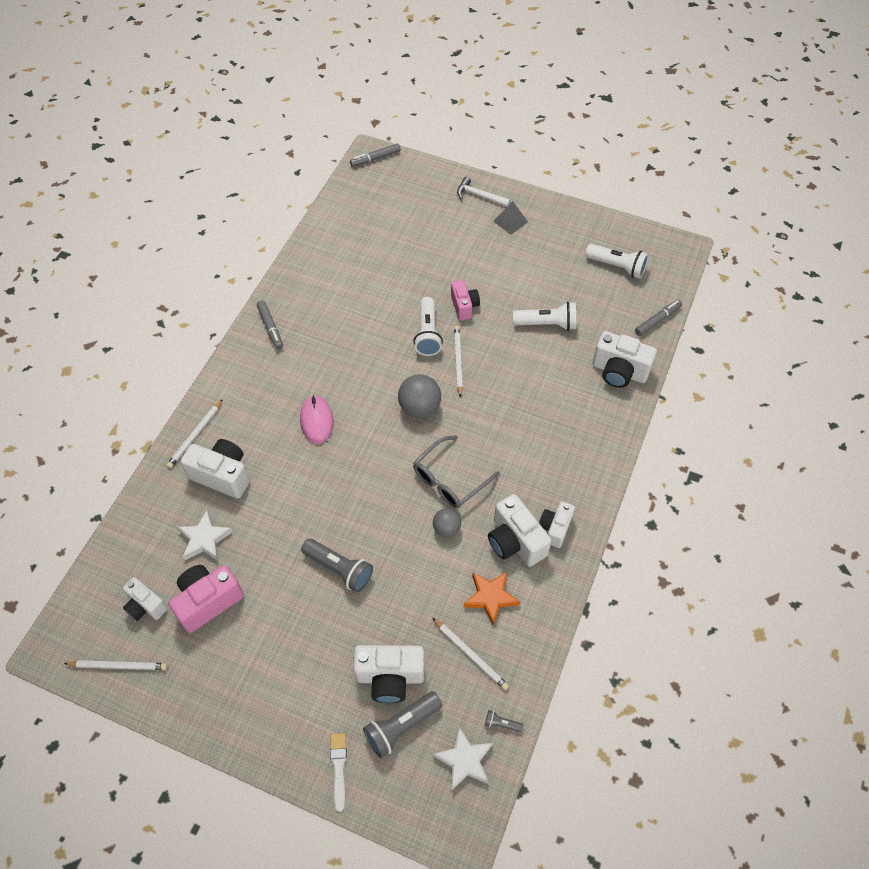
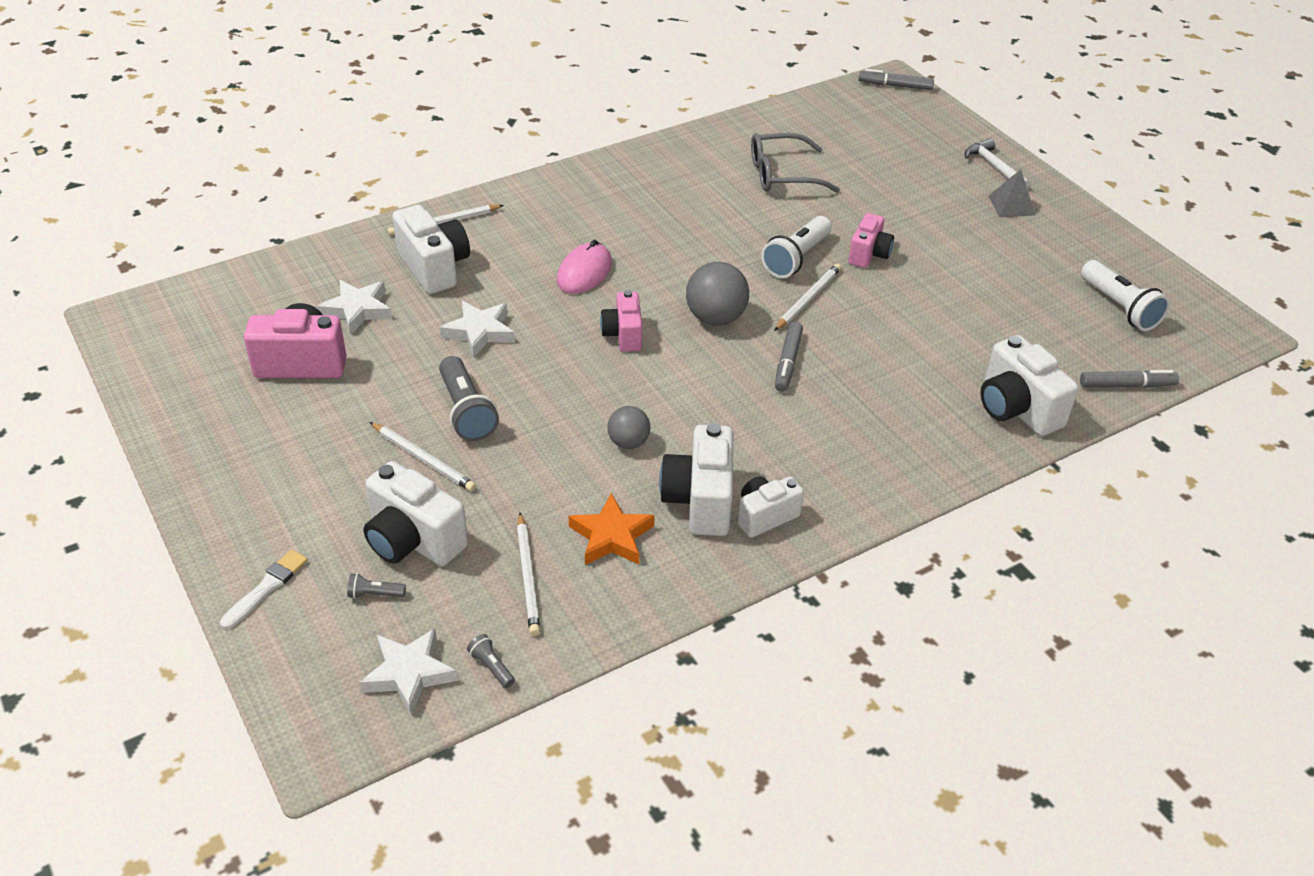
camera: 35 degrees right, 15 degrees down
white pencil [64,660,167,670] -> white pencil moved to [370,422,476,492]
white camera [123,577,168,621] -> none
grey marker [257,301,283,350] -> grey marker moved to [775,321,803,392]
grey flashlight [363,691,442,758] -> grey flashlight [347,573,406,599], size x0.46
grey glasses [413,435,500,508] -> grey glasses moved to [751,133,840,193]
white flashlight [513,302,576,331] -> none
none -> white star [440,301,515,358]
none -> pink camera [600,290,642,352]

